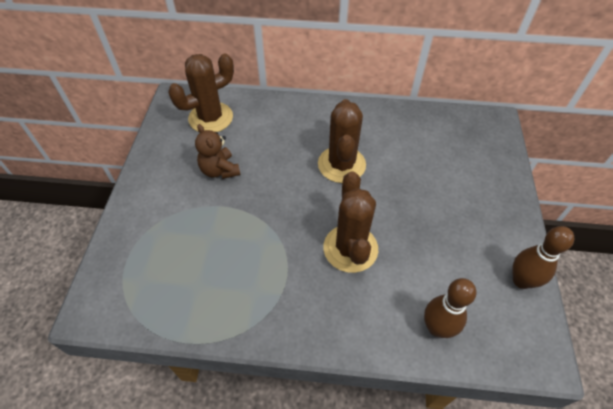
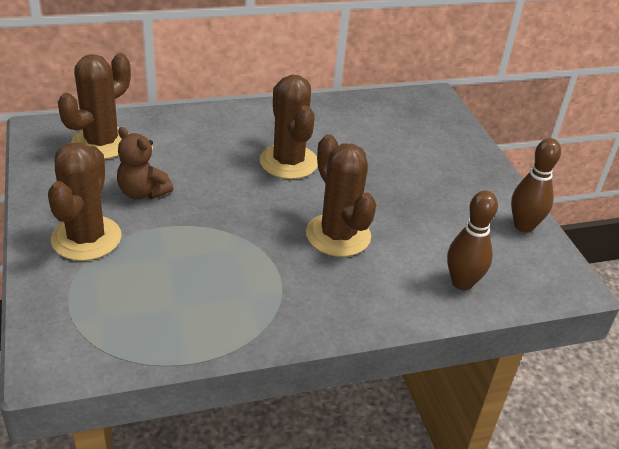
camera: 25 degrees left, 15 degrees down
none -> brown cactus [48,143,122,261]

